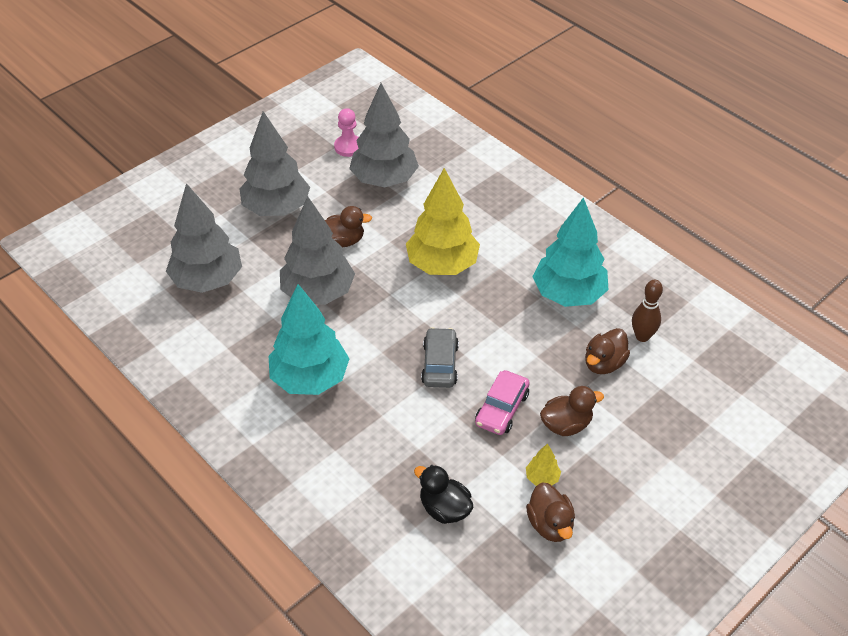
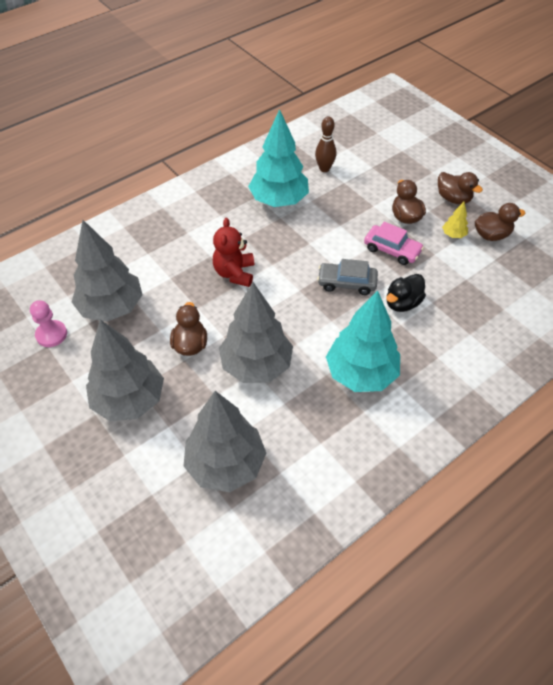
camera: 85 degrees left, 5 degrees up
yellow tree [406,168,480,275] -> red teddy bear [213,218,254,287]
black duck [414,465,473,524] -> black duck moved to [386,274,426,312]
brown duck [585,328,630,374] -> brown duck moved to [438,172,483,204]

